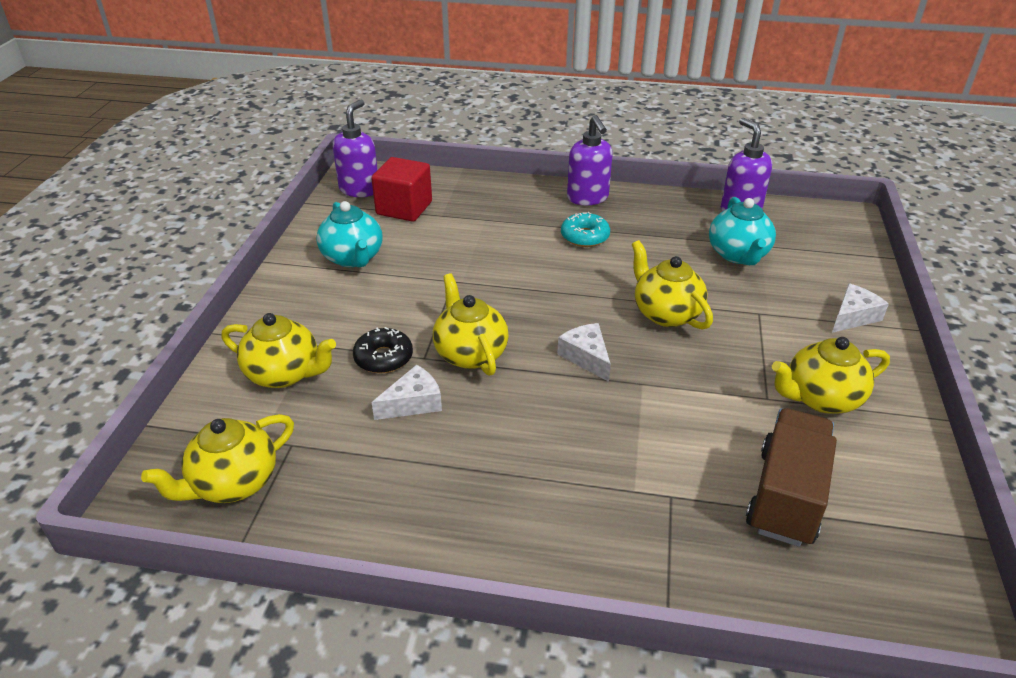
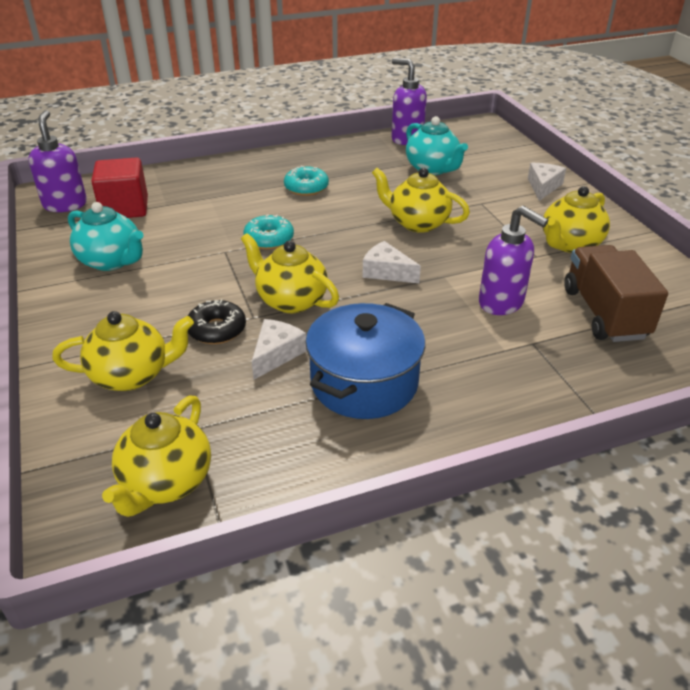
camera: 30 degrees left, 0 degrees up
purple soap dispenser [567,115,613,205] -> purple soap dispenser moved to [479,206,548,315]
none -> turquoise donut [243,214,294,249]
none -> blue pot [305,303,425,419]

